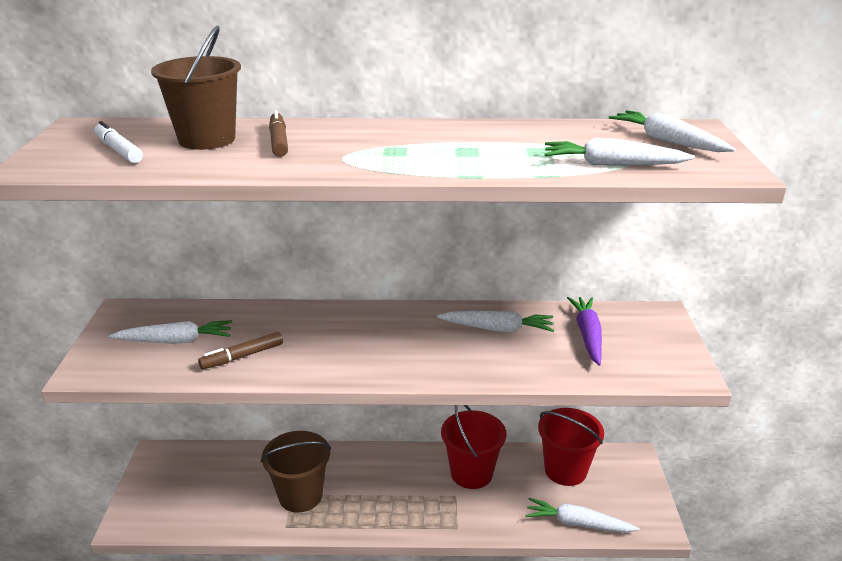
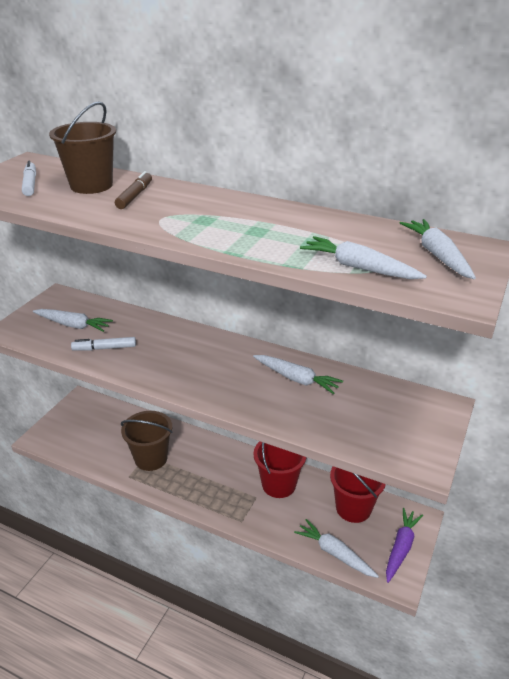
camera: 25 degrees right, 5 degrees up
brown marker [198,332,283,369] -> white marker [71,337,136,351]
purple carrot [567,297,602,366] -> purple carrot moved to [386,508,423,583]

